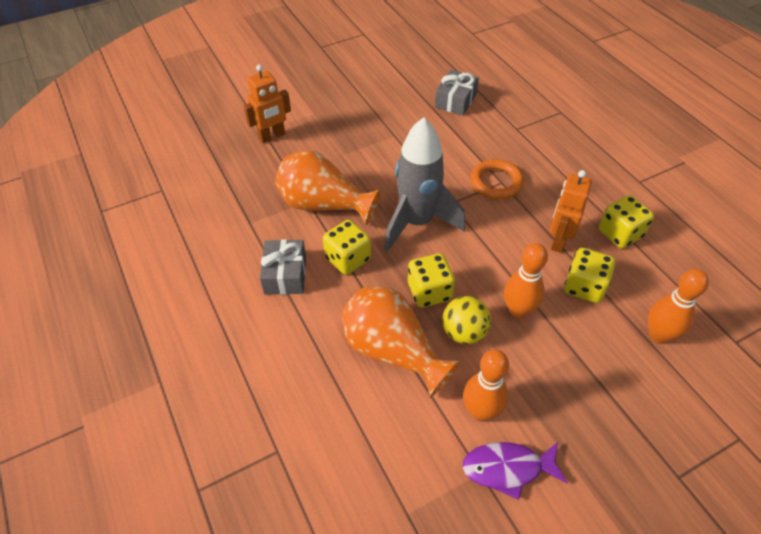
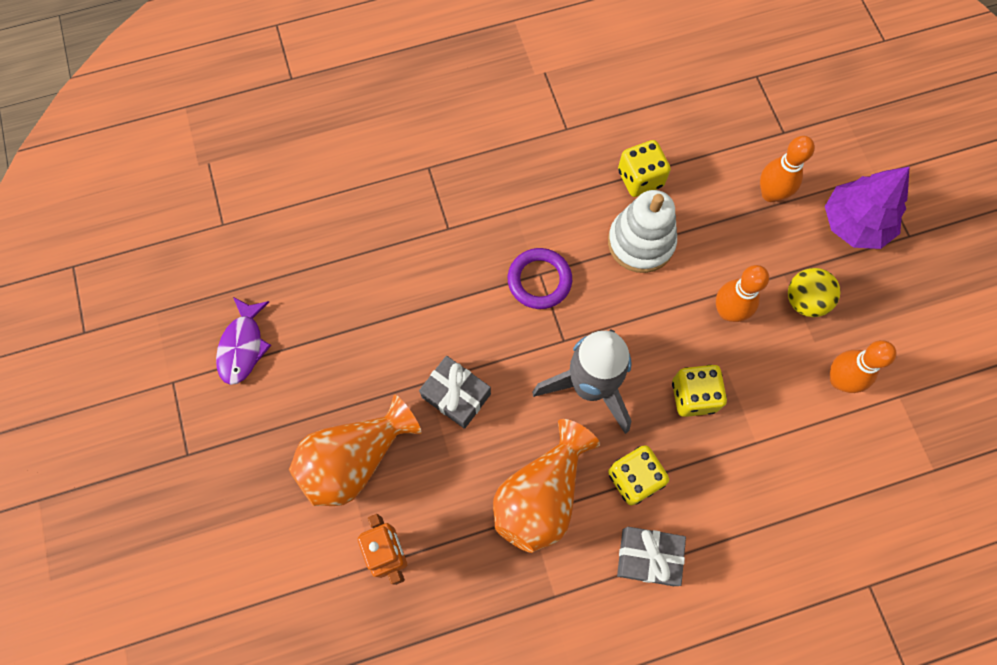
camera: 80 degrees left, 20 degrees up
orange vase [341,286,460,398] -> orange vase moved to [289,395,422,506]
grey gift [435,70,479,116] -> grey gift moved to [419,356,491,429]
yellow ball [442,296,491,344] -> yellow ball moved to [788,268,841,317]
purple fish [462,442,568,500] -> purple fish moved to [216,297,271,385]
orange ring [471,159,524,199] -> purple ring [508,248,572,309]
orange robot [550,170,592,253] -> white stacking toy [608,190,677,273]
yellow dice [564,248,615,303] -> none
none -> purple tree [825,167,910,249]

